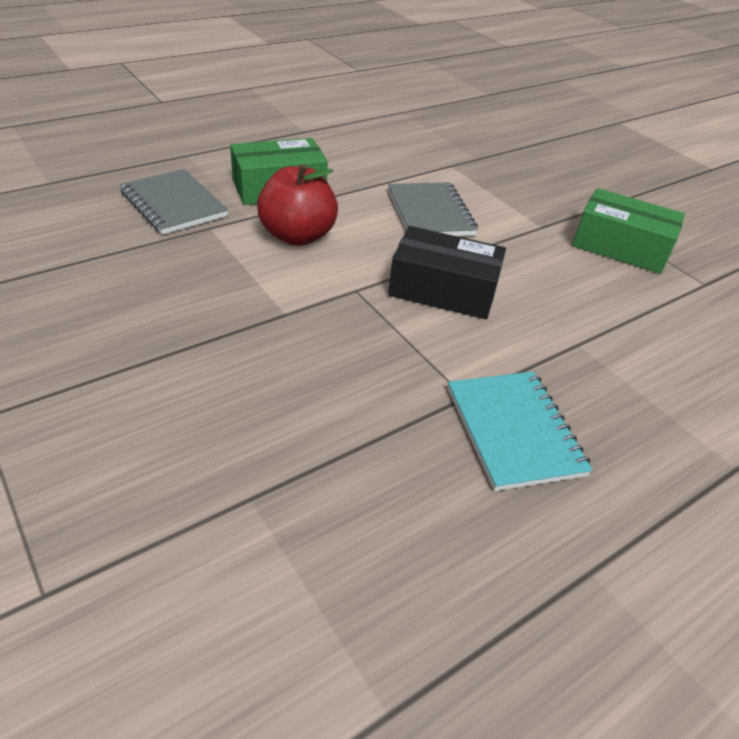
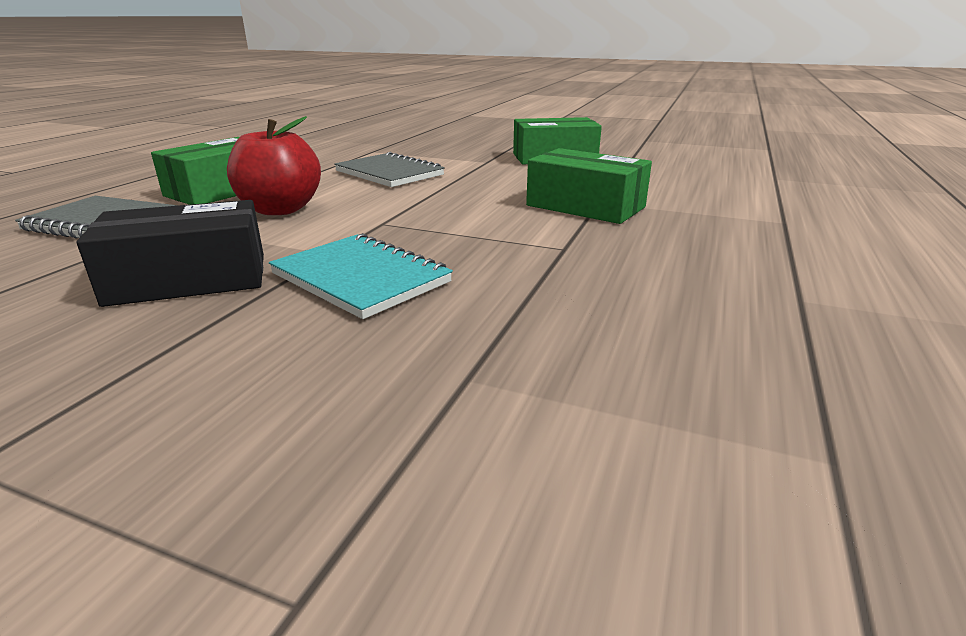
camera: 30 degrees left, 15 degrees down
black box [388,226,506,319] -> black box moved to [76,200,264,307]
turquoise notebook [448,372,593,491] -> turquoise notebook moved to [269,233,453,319]
none -> green box [526,148,652,224]

